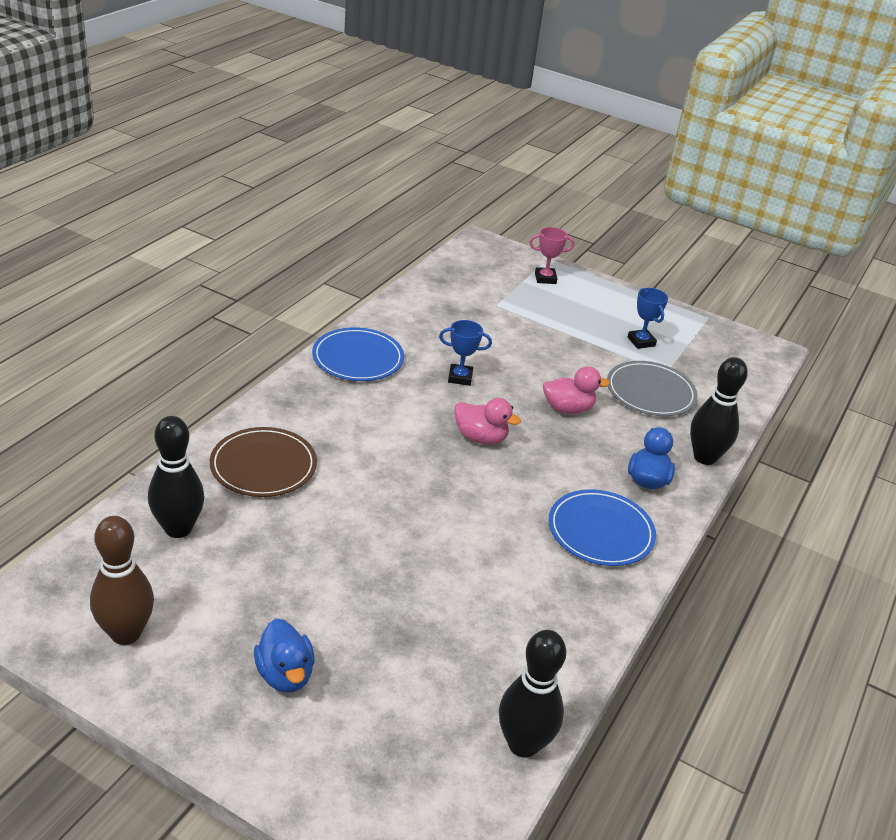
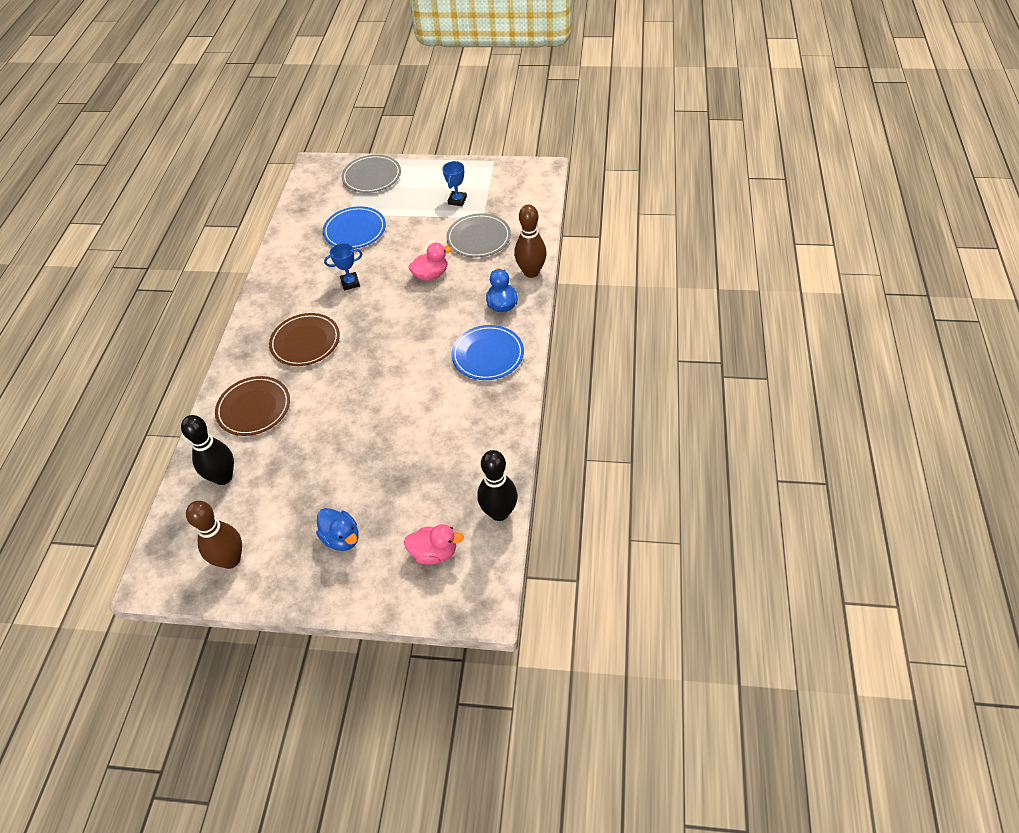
camera: 15 degrees left, 15 degrees up
blue plate [312,327,404,381] -> blue plate moved to [323,206,386,249]
pink duck [454,398,521,444] -> pink duck moved to [404,524,464,565]
pink trophy [529,227,574,284] -> grey plate [342,155,401,193]
blue trophy [628,288,668,349] -> blue trophy turned 60 degrees clockwise [442,161,467,206]
black bowling pin [690,357,748,465] -> brown bowling pin [514,204,547,278]
none -> brown plate [269,313,340,366]

